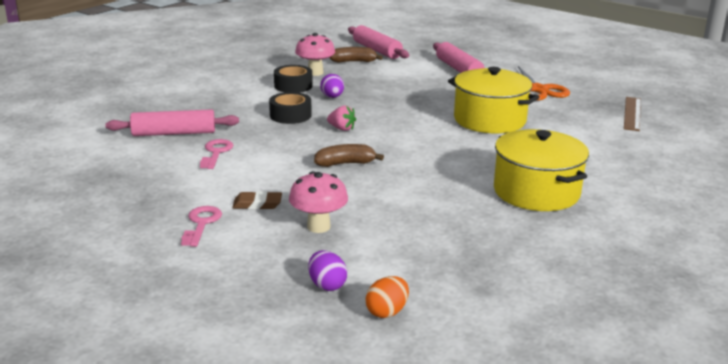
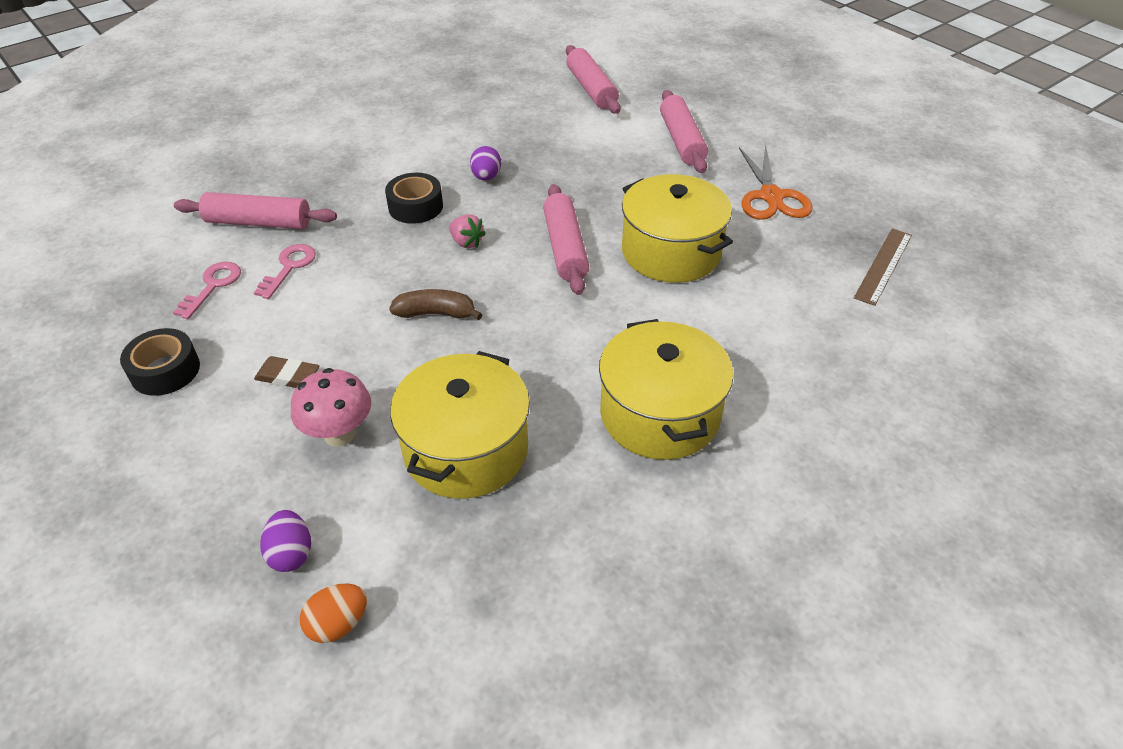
camera: 15 degrees right, 20 degrees up
pink key [181,206,222,247] -> pink key moved to [173,262,241,319]
black tape [274,65,313,93] -> black tape moved to [120,328,200,396]
pink mushroom [295,33,335,76] -> none
brown banana [329,47,383,63] -> none
none -> yellow pot [390,351,530,499]
none -> pink rolling pin [543,184,589,295]

